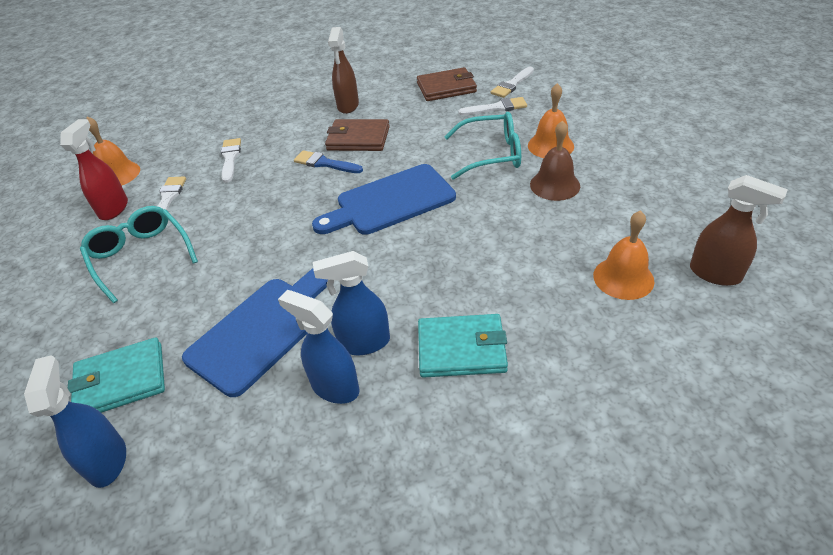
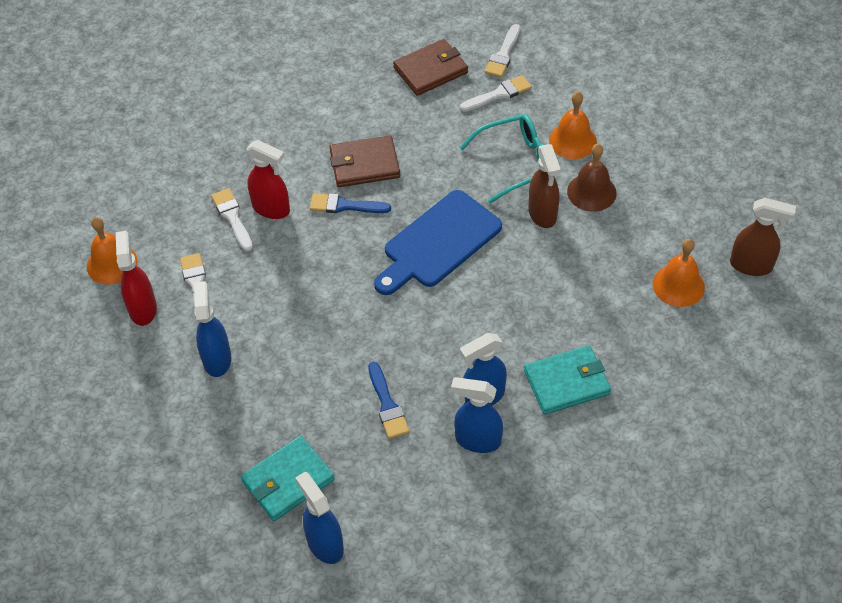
camera: 20 degrees left, 10 degrees up
turquoise glasses [80,206,198,303] -> blue spray bottle [194,281,231,377]
blue cutting board [182,268,328,397] -> blue brush [368,362,410,439]
brown spray bottle [328,27,359,114] -> brown spray bottle moved to [528,144,561,228]
none -> red spray bottle [246,140,290,219]

